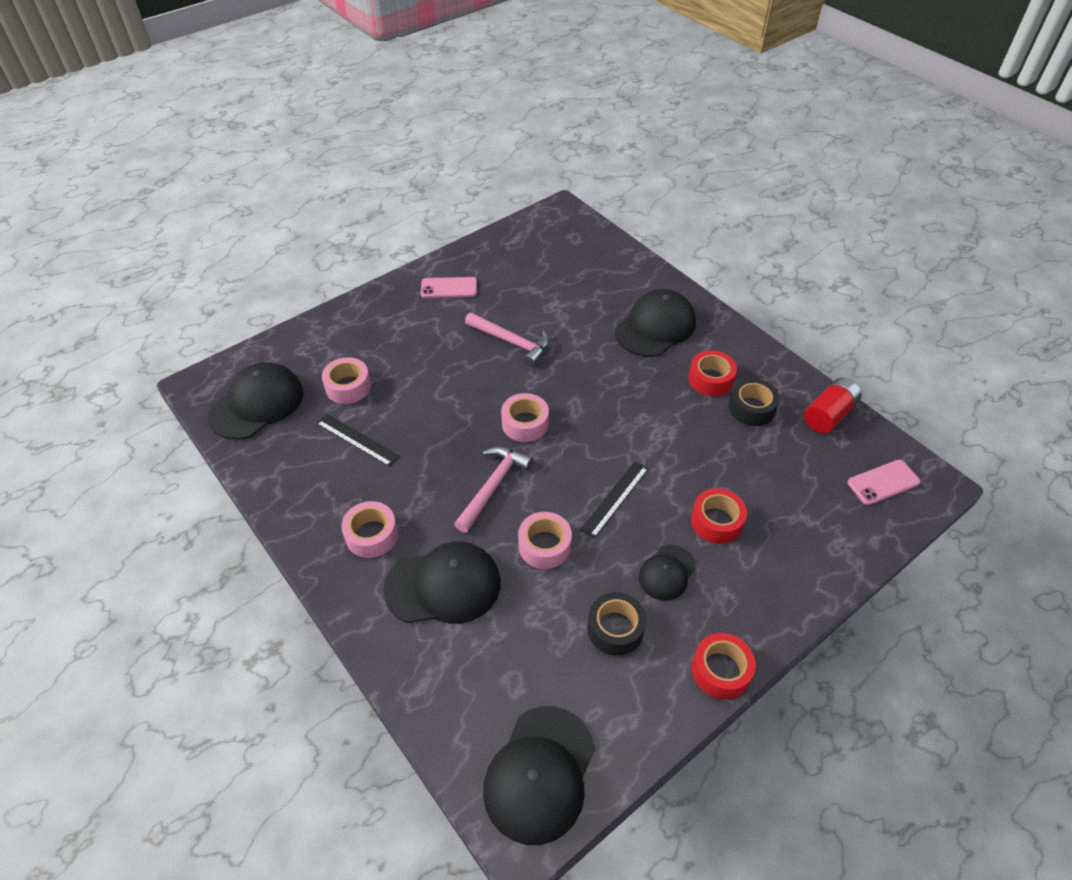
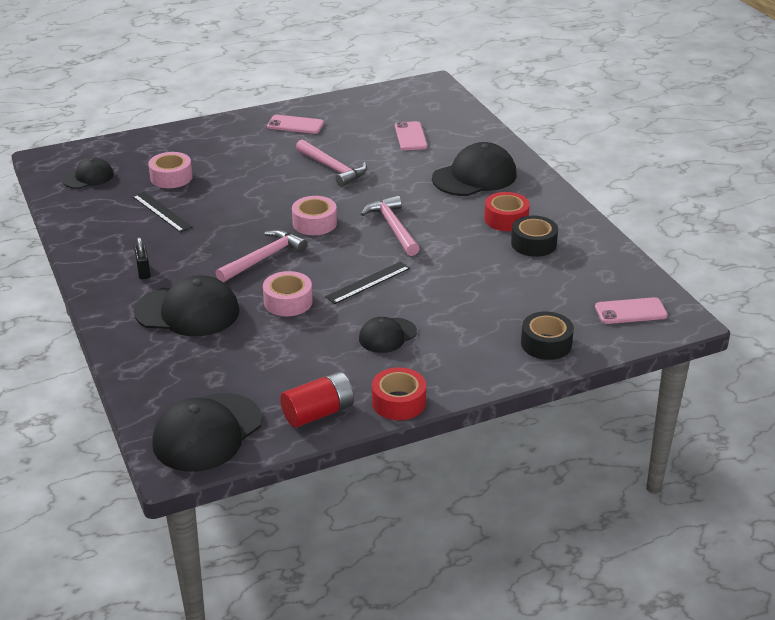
camera: 15 degrees right, 15 degrees down
black cap [208,362,303,439] -> black cap [63,158,114,189], size x0.57
pink tape [341,501,398,558] -> black padlock [134,237,151,279]
black tape [587,592,646,656] -> black tape moved to [521,311,574,360]
red tape [691,488,747,544] -> none
red battery [804,378,862,433] -> red battery moved to [280,372,354,428]
none -> pink hammer [361,196,420,256]
none -> pink phone [395,121,427,150]

